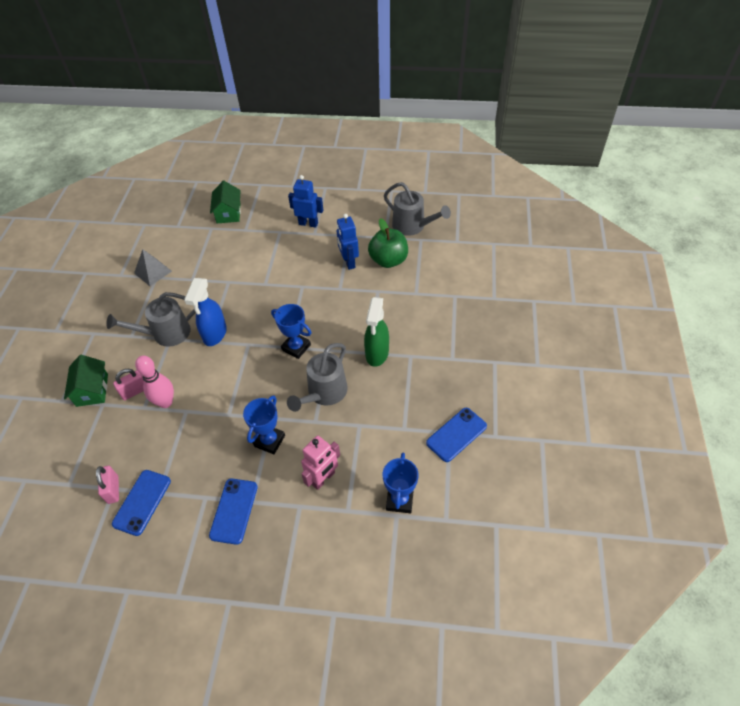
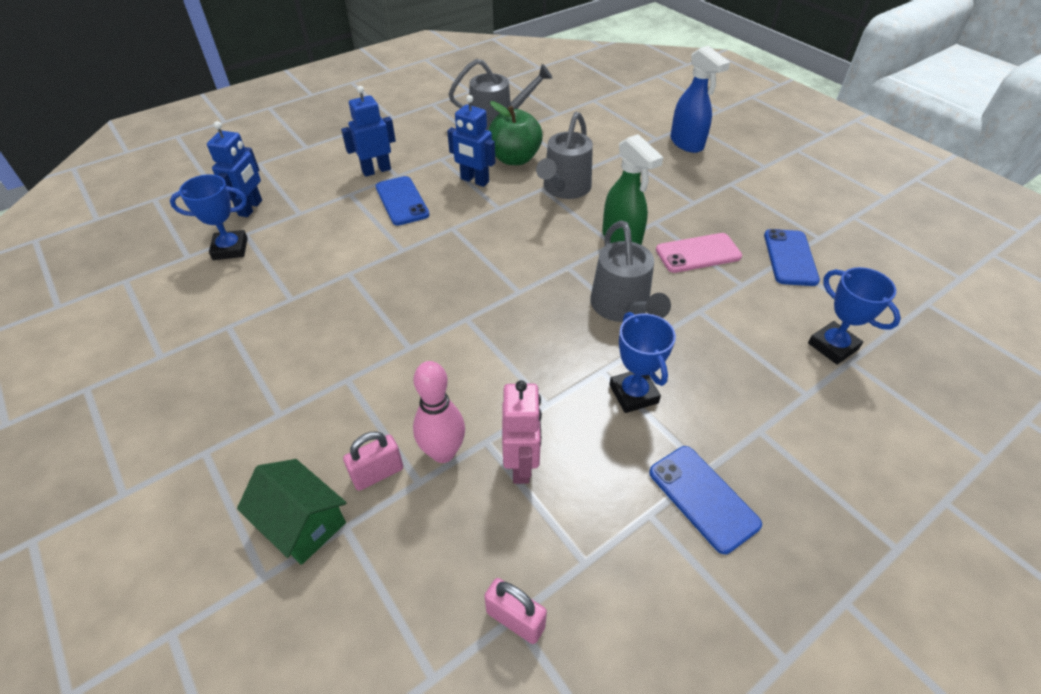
camera: 45 degrees left, 5 degrees down
grey watering can [106,292,196,347] -> grey watering can moved to [536,112,593,199]
blue phone [112,470,171,536] -> blue phone moved to [376,176,430,226]
pink padlock [113,369,144,400] -> pink padlock turned 45 degrees clockwise [343,431,403,491]
grey pyramid [134,249,172,286] -> none
blue spray bottle [184,278,227,346] -> blue spray bottle moved to [670,46,730,153]
green house [210,181,241,223] -> blue robot [207,121,262,217]
blue trophy [271,304,311,359] -> blue trophy moved to [170,174,248,260]
pink robot [301,436,340,490] -> pink robot moved to [502,380,542,484]
none -> pink phone [656,233,742,273]

